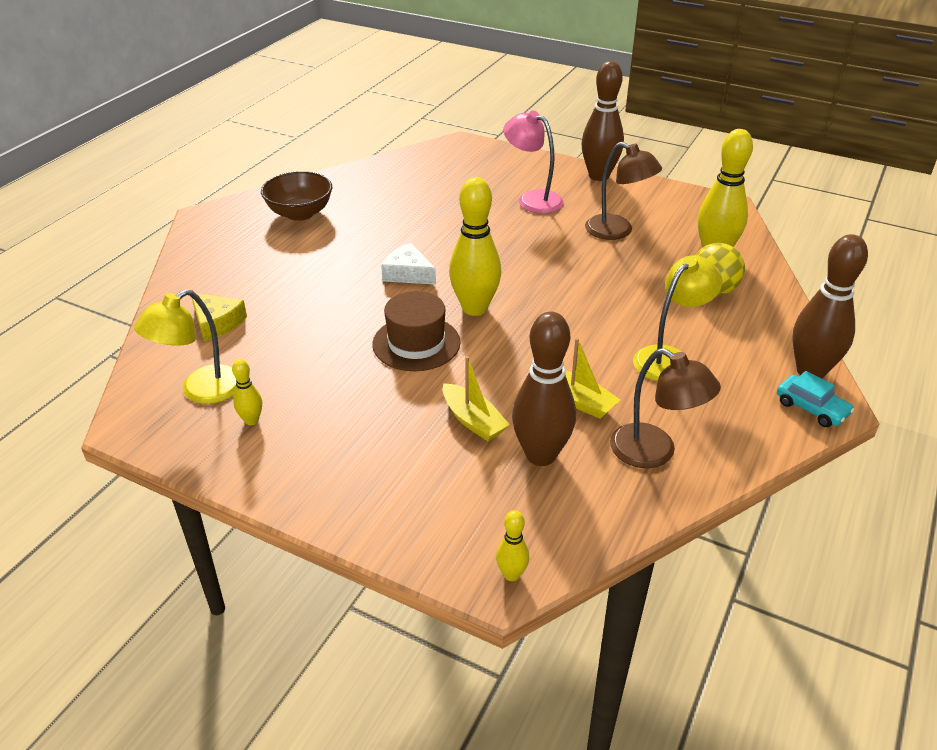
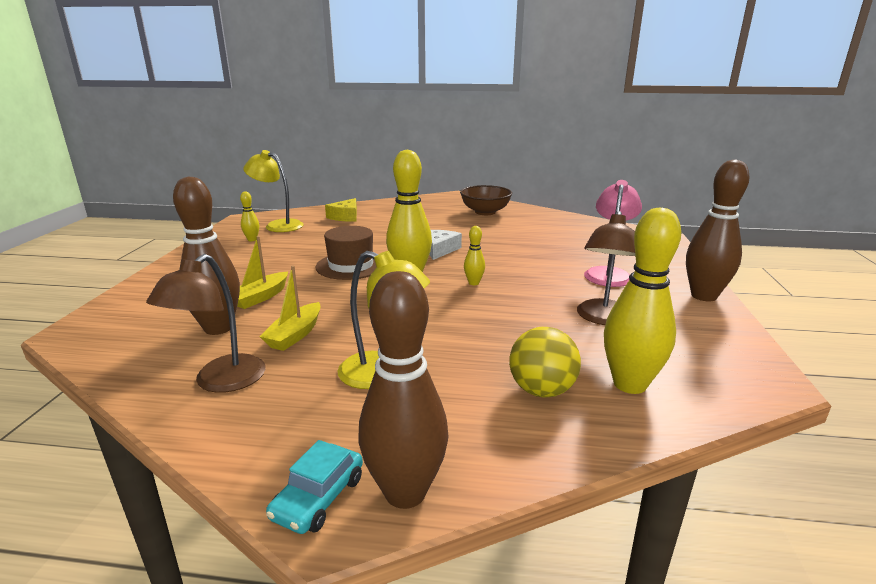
camera: 70 degrees right, 15 degrees down
yellow bowling pin [496,510,529,581] -> yellow bowling pin moved to [464,226,485,285]

